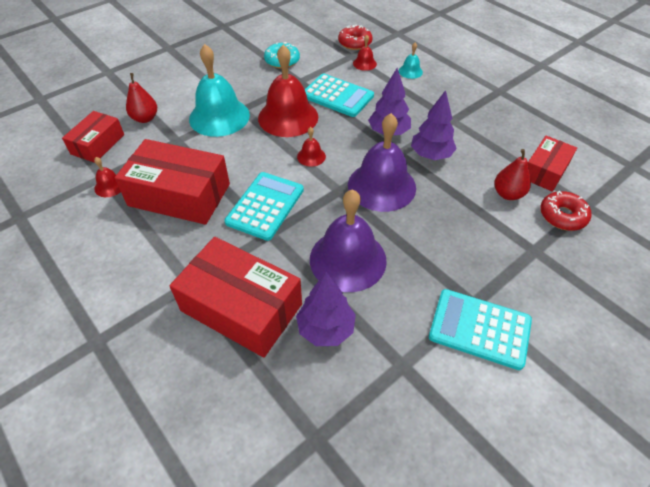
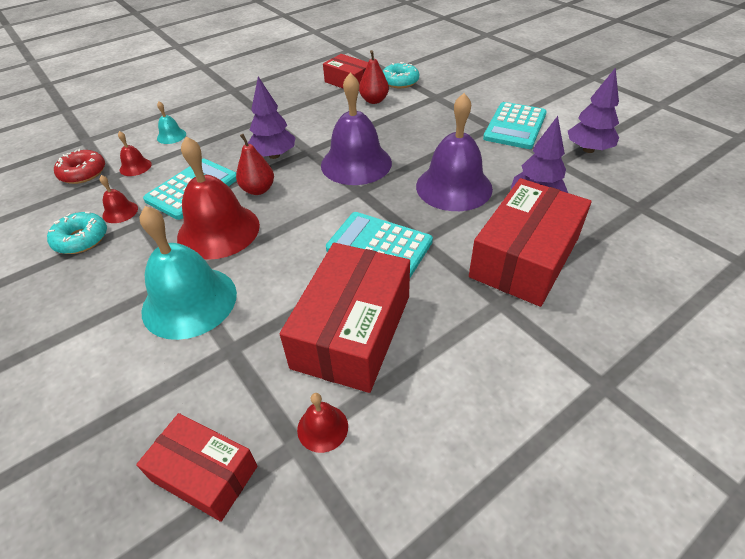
camera: 85 degrees left, 5 degrees down
red pear [126,73,157,123] -> red pear moved to [236,134,274,195]
red bell [297,127,326,167] -> red bell moved to [100,175,138,223]
purple tree [411,90,457,160] -> purple tree moved to [568,67,619,153]
red donut [540,191,591,231] -> turquoise donut [383,62,419,88]

